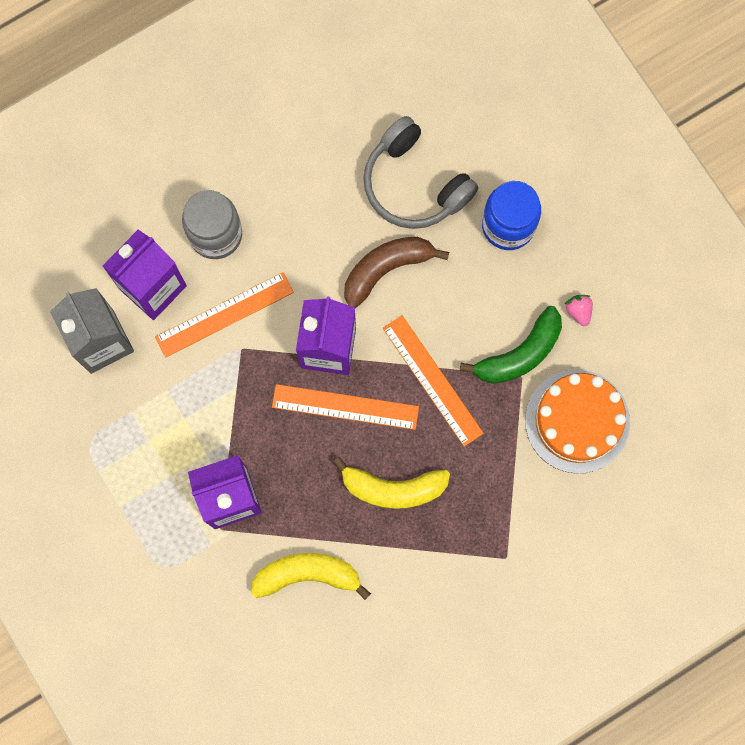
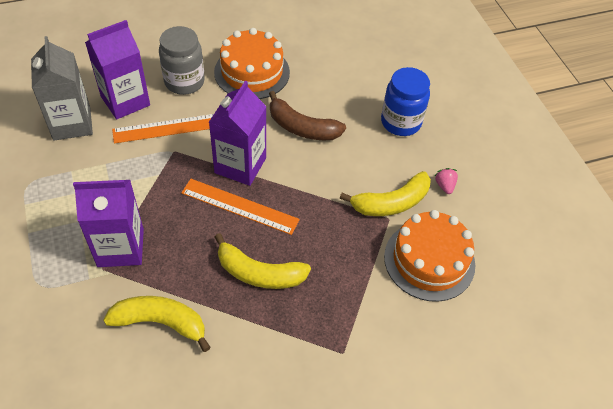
camera: 10 degrees right, 25 degrees down
brown banana [344,237,449,309] -> brown banana turned 135 degrees counterclockwise [269,91,346,140]
grey headphones [363,116,478,229] -> none
orange ruler [383,315,484,447] -> none
green banana [460,306,562,384] -> yellow banana [340,171,431,216]
none -> orange cake [214,28,290,99]

